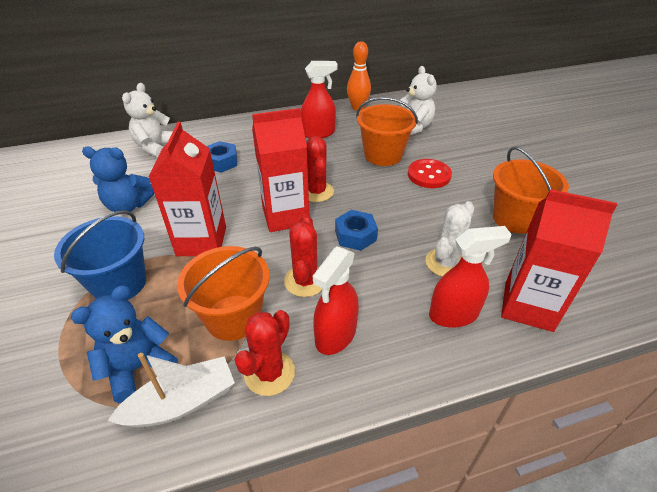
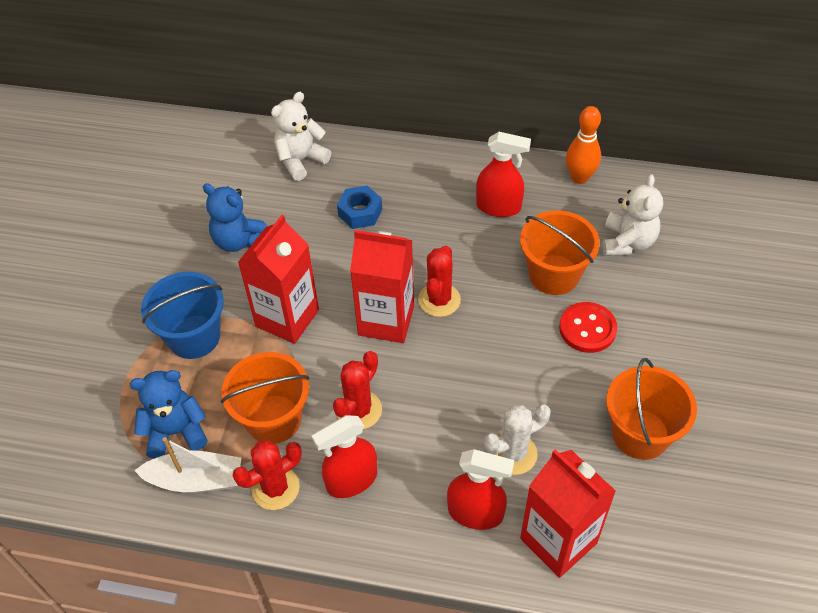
camera: 30 degrees right, 10 degrees up
blue nut [335,210,378,251] -> none

